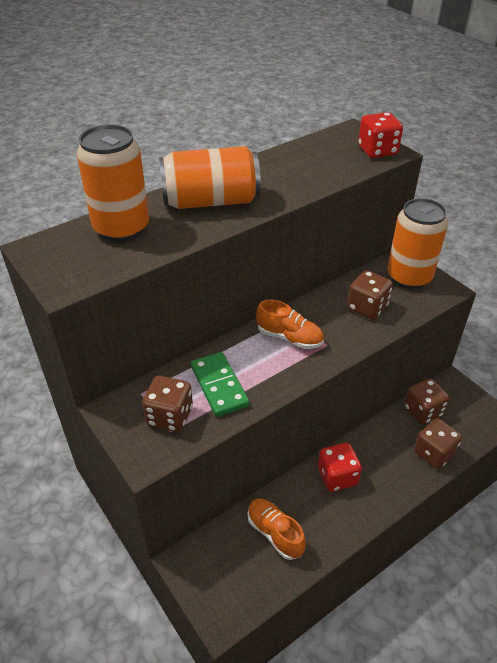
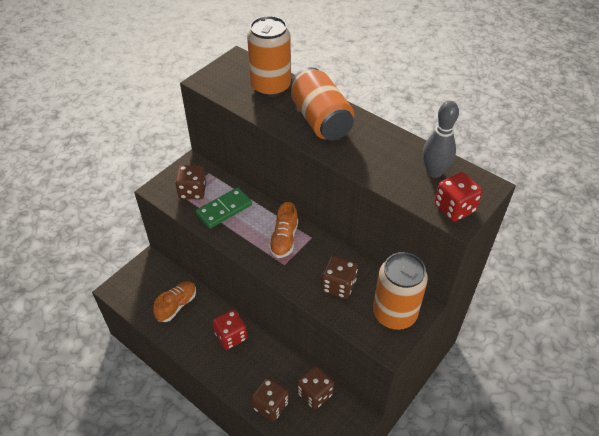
camera: 75 degrees right, 5 degrees up
none -> grey bowling pin [423,101,459,178]

